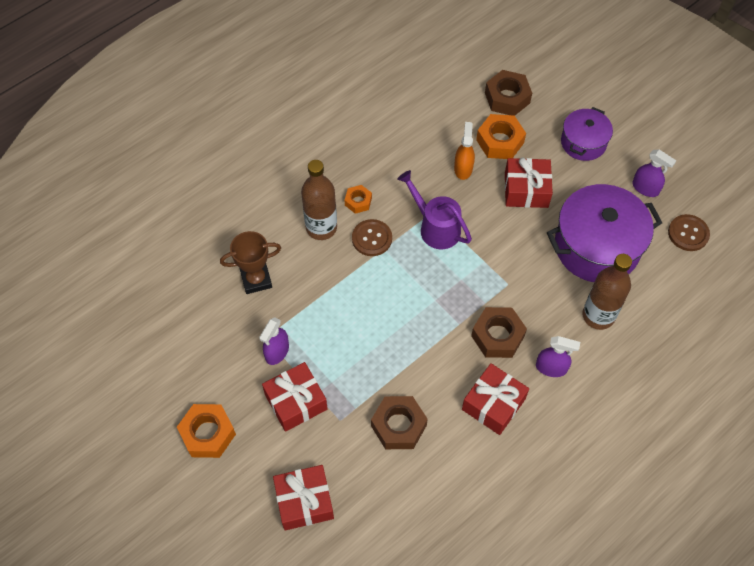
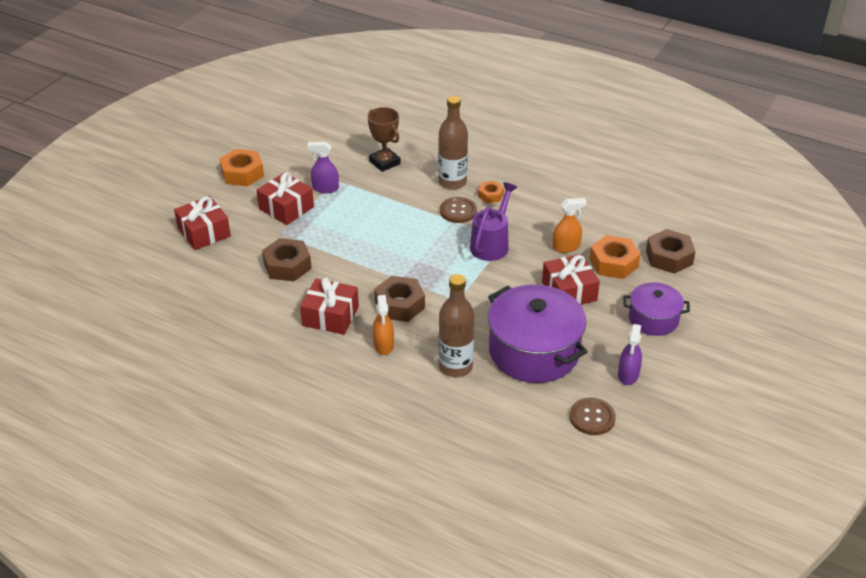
camera: 70 degrees right, 20 degrees down
purple spray bottle [536,336,580,377] -> orange spray bottle [373,295,394,355]

